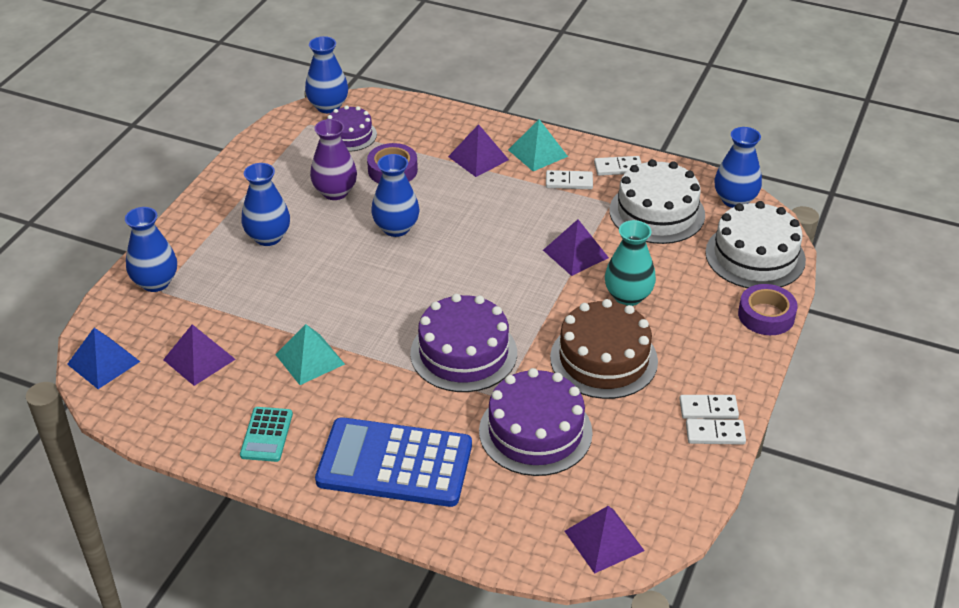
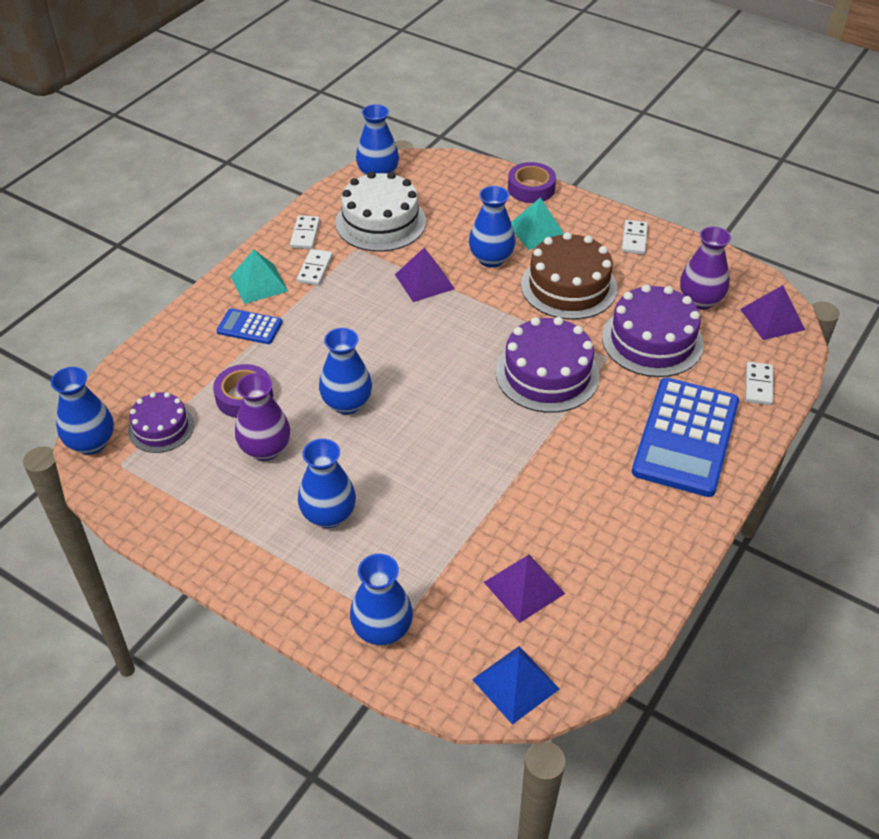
camera: 80 degrees left, 5 degrees up
turquoise calculator [240,407,293,462] -> none
turquoise pyramid [275,324,345,385] -> turquoise pyramid moved to [511,197,564,250]
purple pyramid [448,124,509,177] -> blue calculator [217,308,282,344]
turquoise vase [605,220,656,306] -> blue vase [469,186,516,268]
white domino [686,419,746,445] -> white domino moved to [745,362,773,405]
white cake [705,201,806,288] -> none
none -> purple vase [680,226,731,310]

